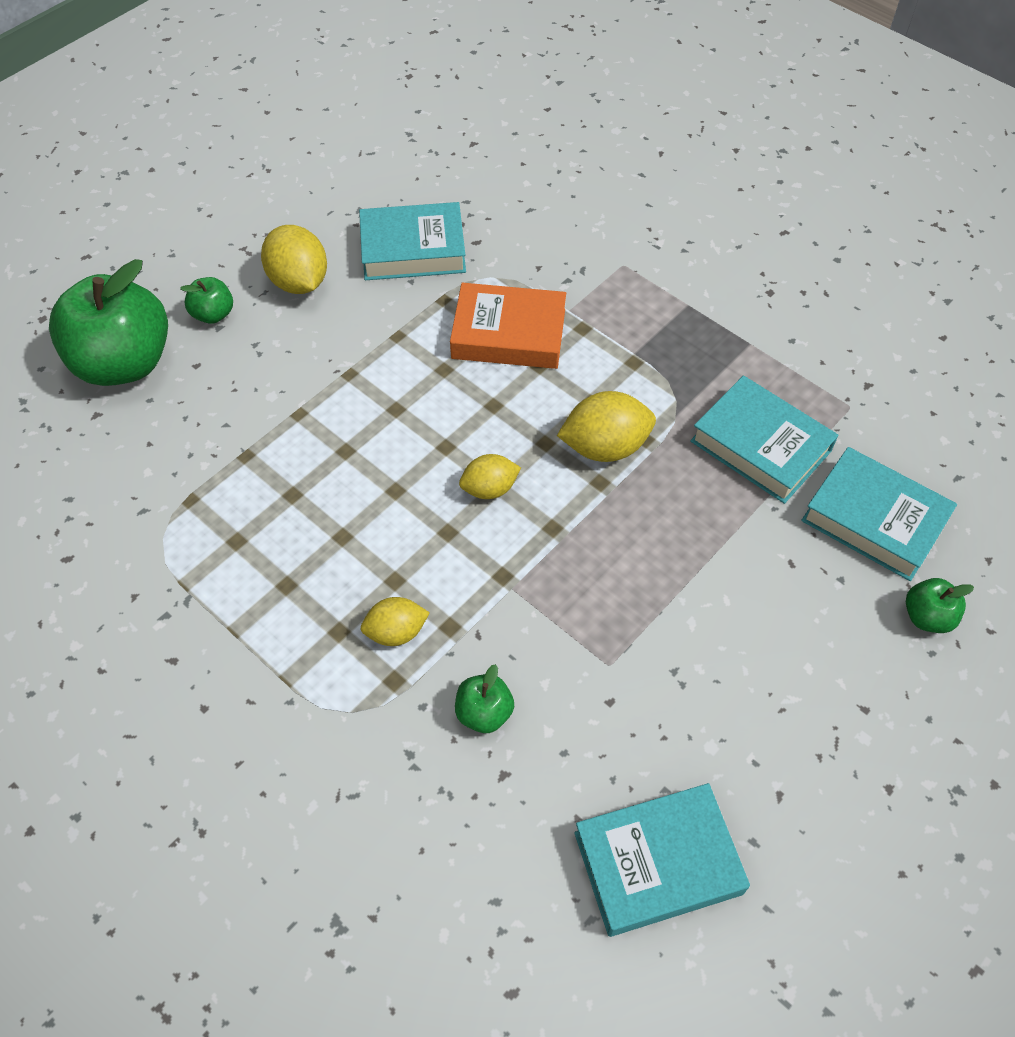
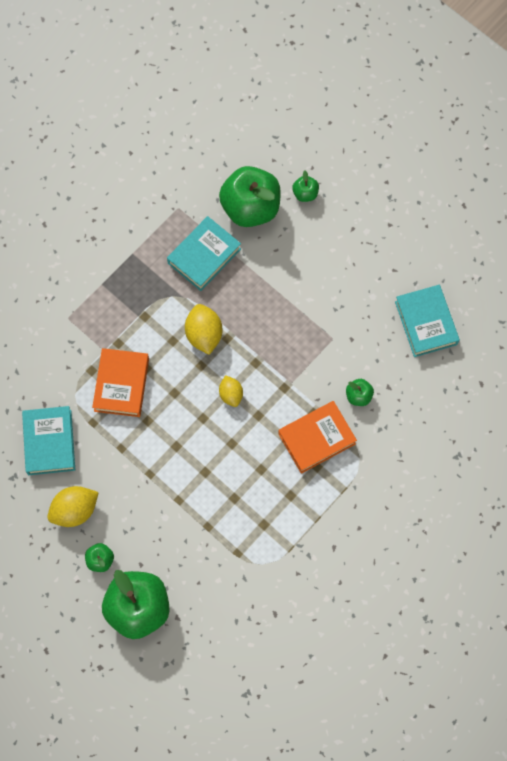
camera: 90 degrees left, 15 degrees up
yellow lemon [361,597,430,646] -> orange book [278,401,357,474]
turquoise book [801,447,957,581] -> green apple [219,166,281,227]

